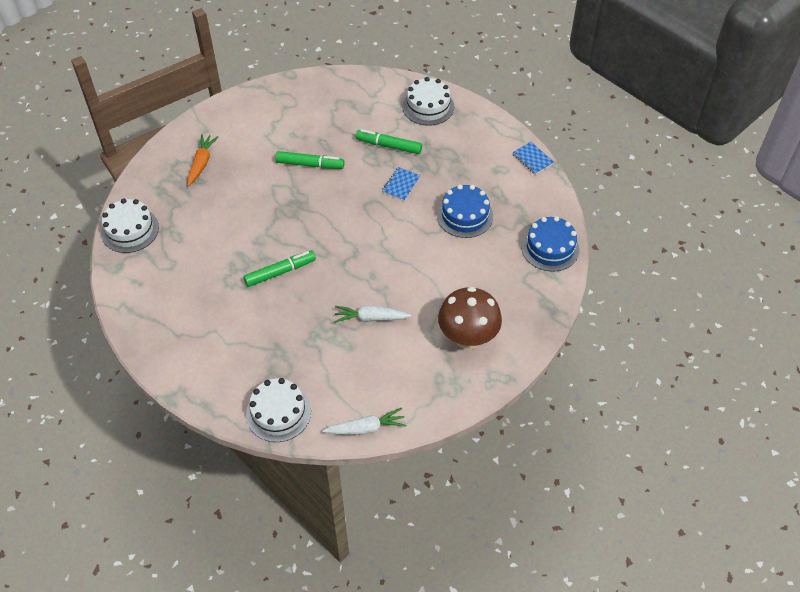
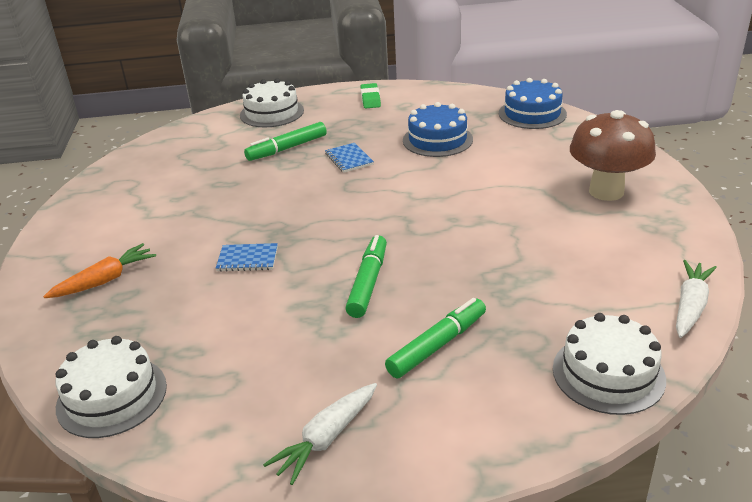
camera: 50 degrees left, 20 degrees down
orange carrot [187,134,218,186] -> orange carrot turned 90 degrees clockwise [43,243,156,298]
green marker [275,151,345,169] -> green marker moved to [385,298,486,378]
white carrot [334,306,411,323] -> white carrot moved to [263,383,377,485]
blue notebook [512,142,554,175] -> blue notebook moved to [216,243,278,272]
none -> green eraser [360,83,381,108]

